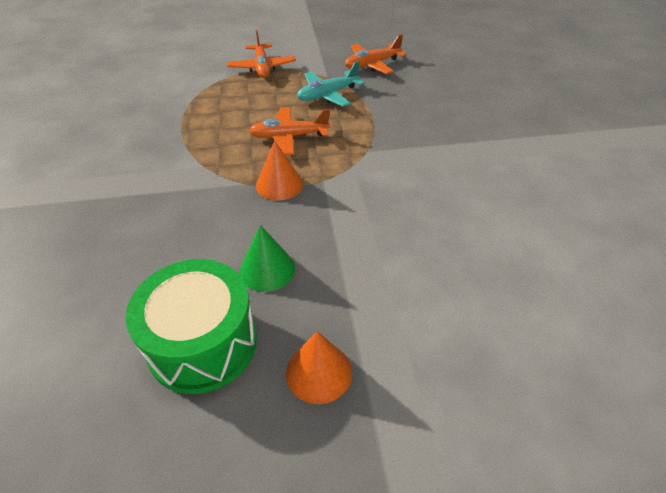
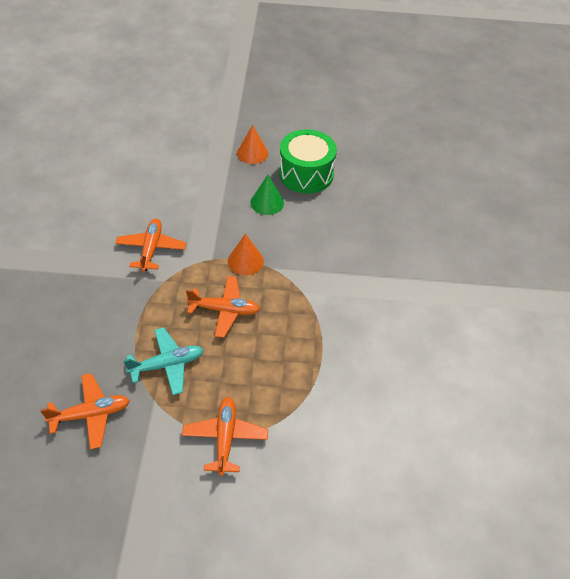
camera: 170 degrees left, 5 degrees up
none -> orange plane [115,218,186,272]

